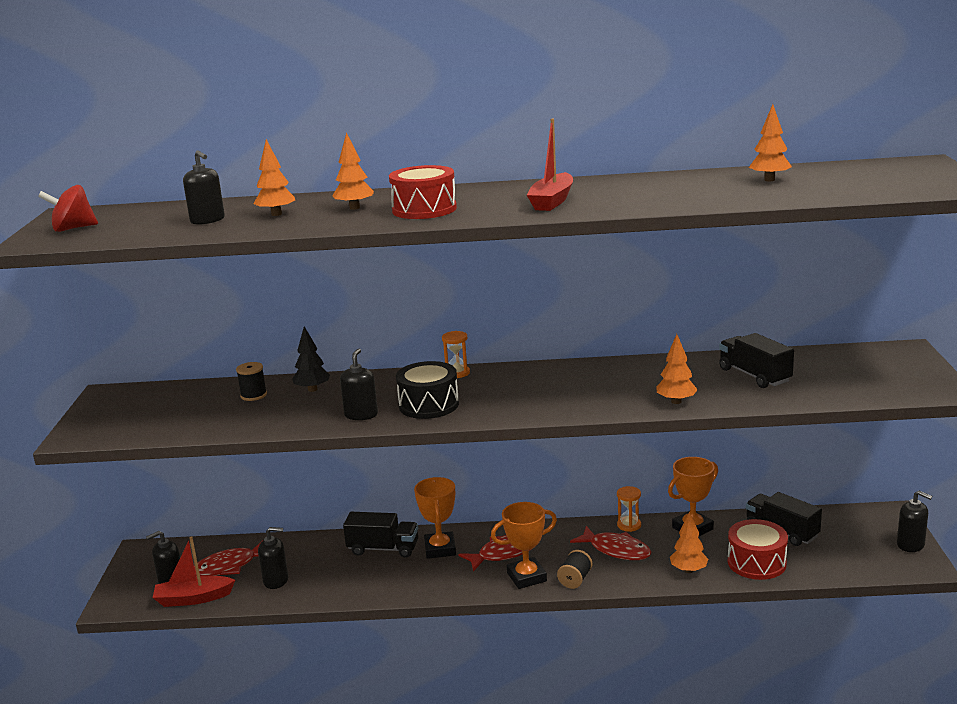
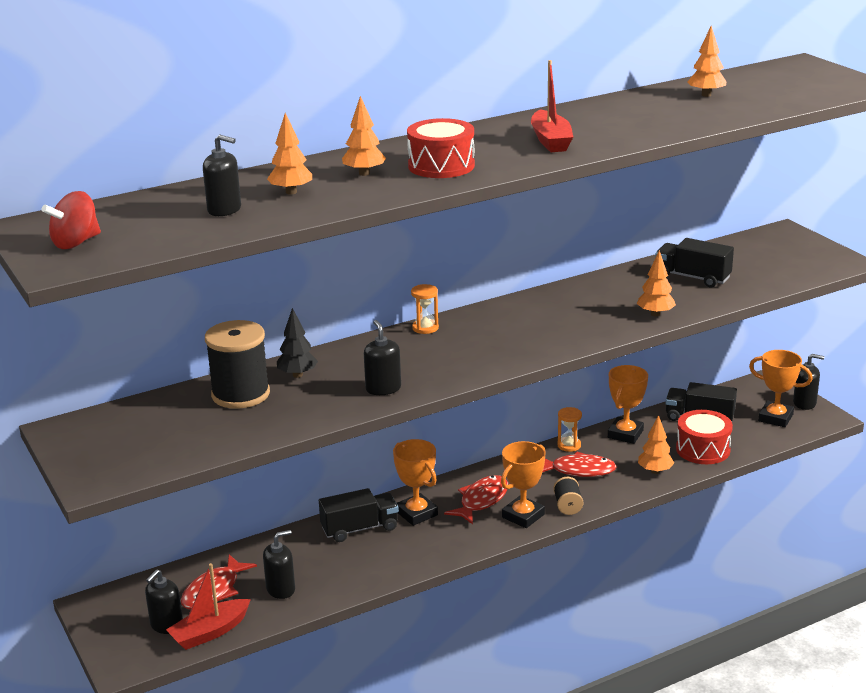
camera: 30 degrees left, 5 degrees up
black spool [236,362,267,401] -> black spool [205,320,270,409], size x1.99
black drum [396,361,459,419] -> none
none -> orange trophy [749,350,813,427]

